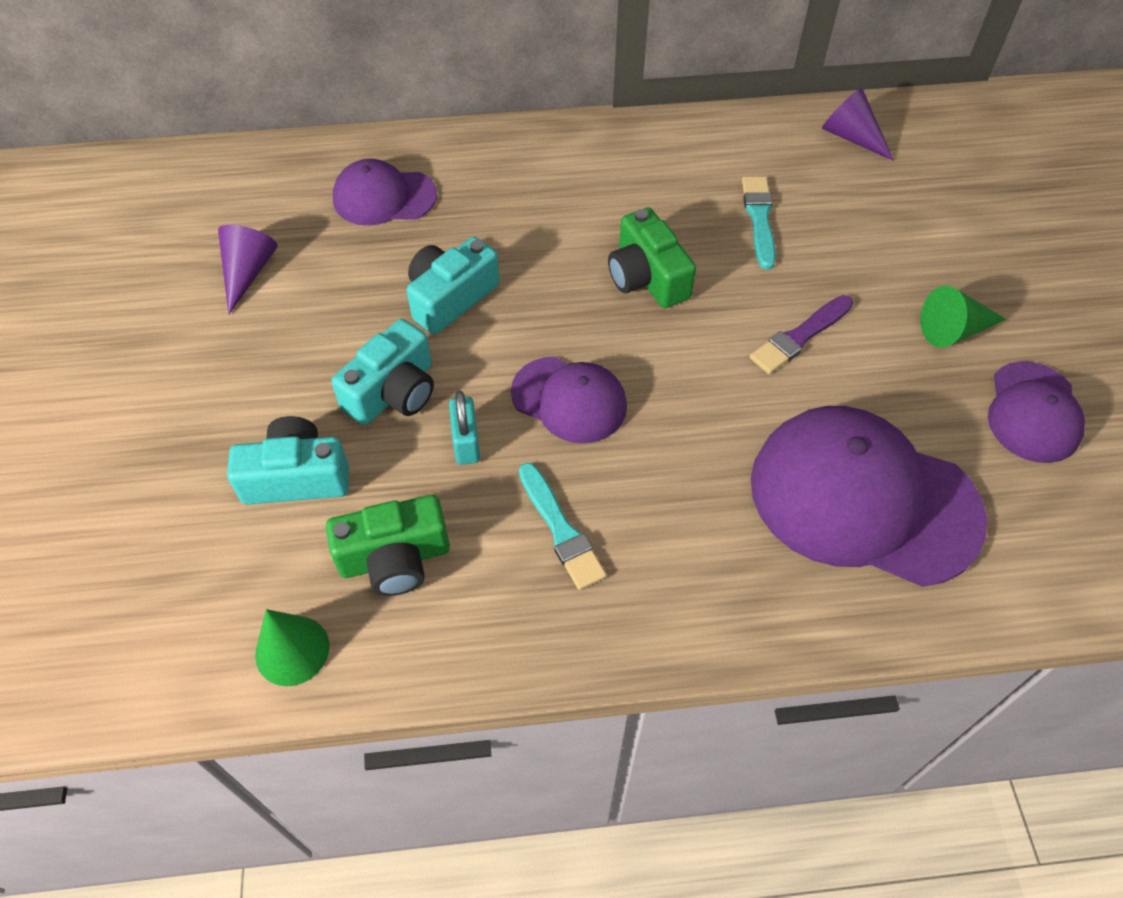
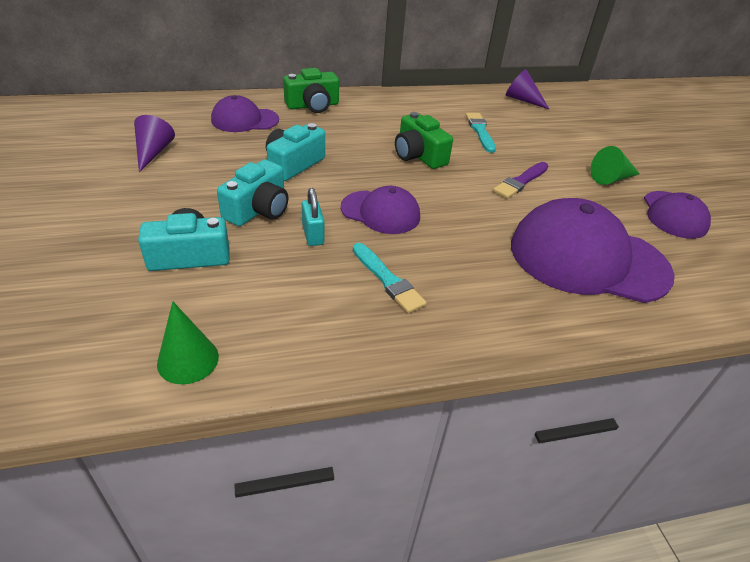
camera: 10 degrees left, 15 degrees down
green camera [326,495,450,596] -> green camera moved to [283,68,339,113]

